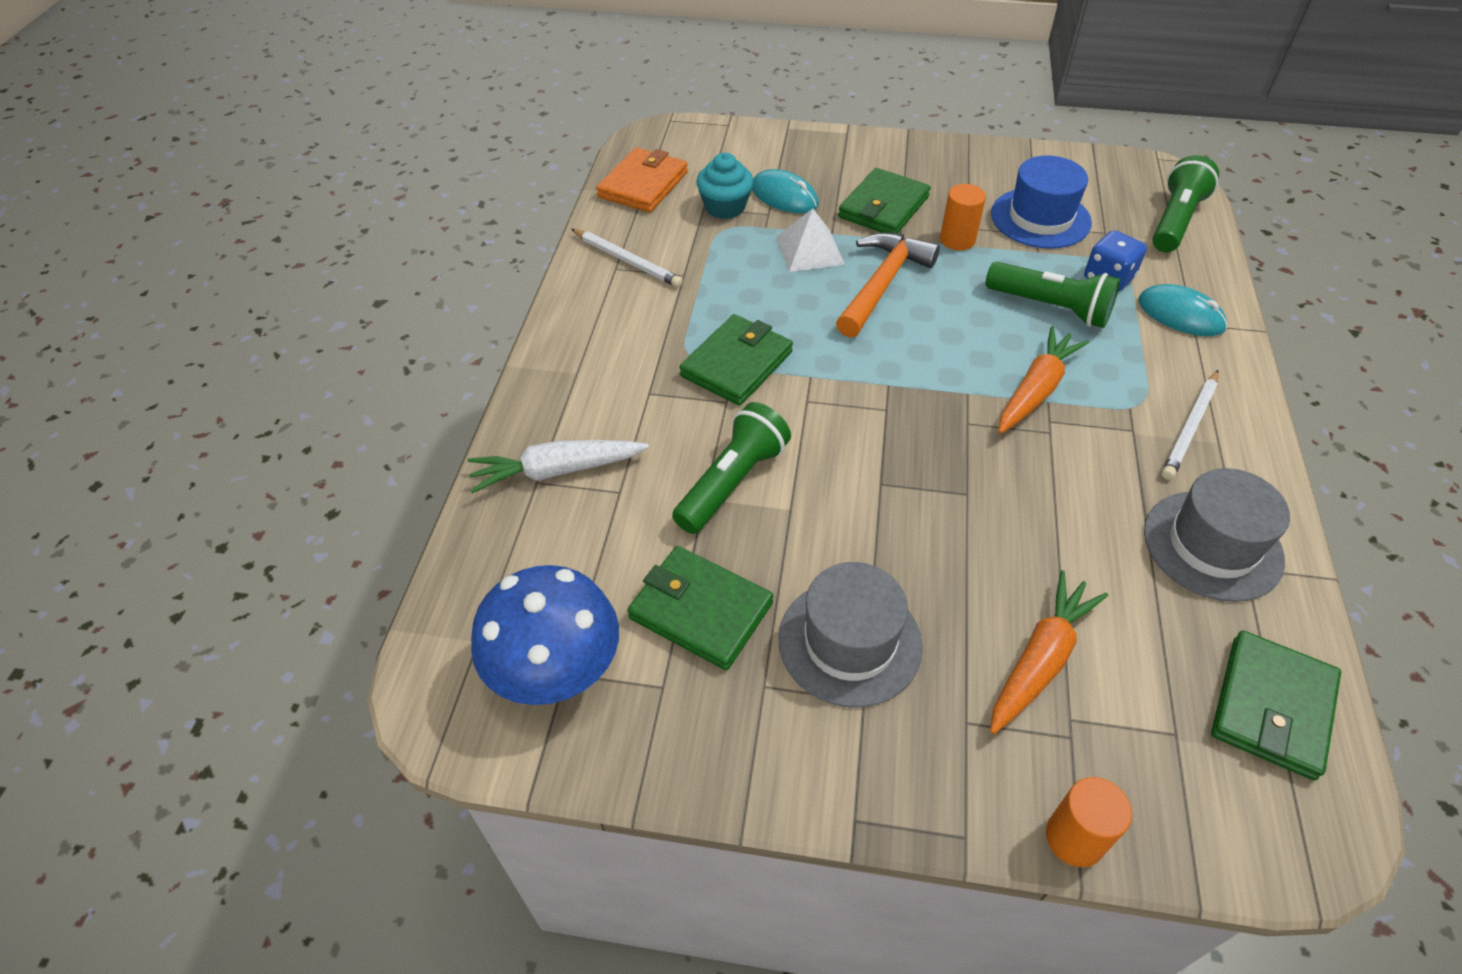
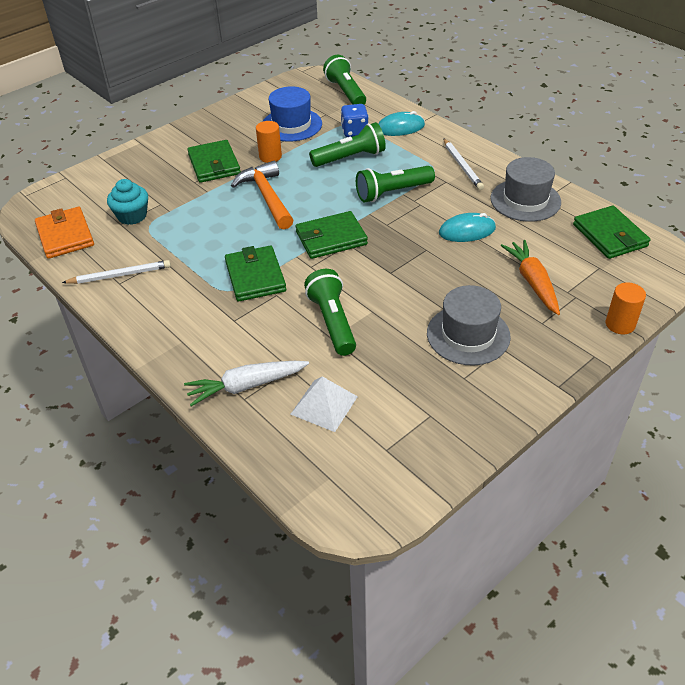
camera: 50 degrees left, 5 degrees down
white carrot [468,440,649,493] -> white carrot turned 45 degrees clockwise [184,361,309,406]
blue mushroom [471,565,619,705] -> none
green wallet [628,546,773,670] -> green wallet moved to [296,211,368,259]
turquoise mouse [752,169,818,213] -> turquoise mouse moved to [439,213,496,242]
white pyramid [776,208,845,272] -> white pyramid moved to [290,376,358,432]
orange carrot [998,326,1089,434] -> green flashlight [356,166,435,202]

